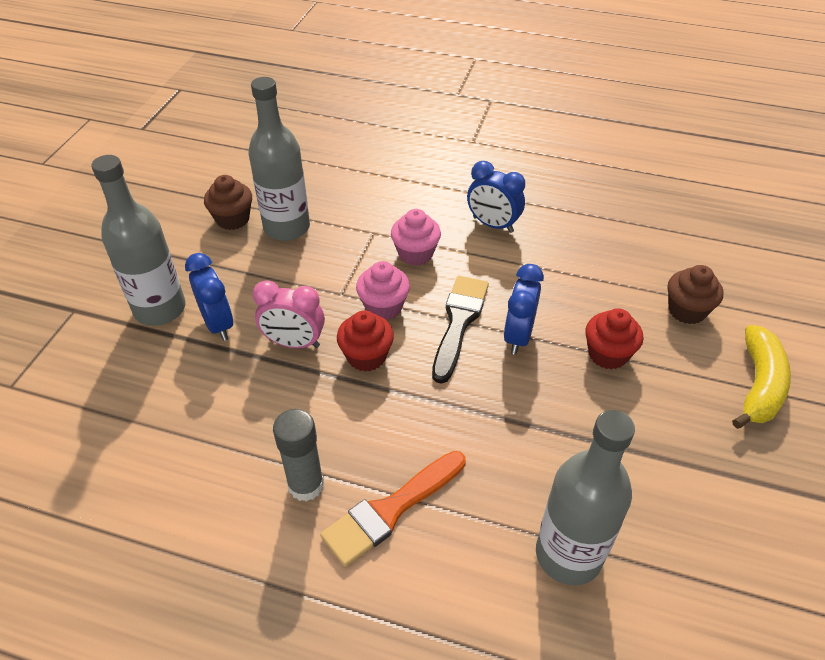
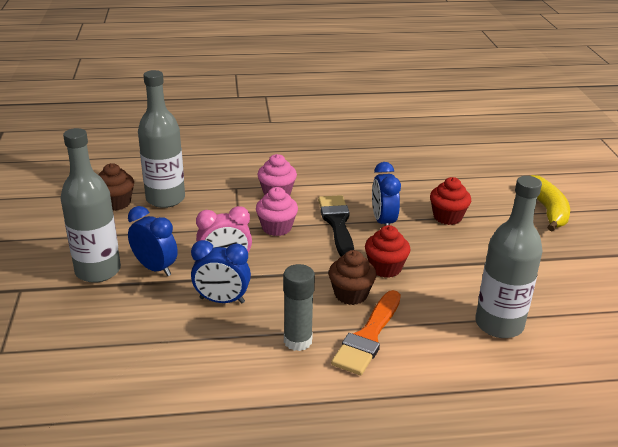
camera: 25 degrees left, 15 degrees down
red cupcake [337,310,394,371] -> red cupcake moved to [365,225,411,278]
blue clock [467,161,525,233] -> blue clock moved to [191,240,251,304]
brown cupcake [668,265,724,324] -> brown cupcake moved to [328,250,376,305]

